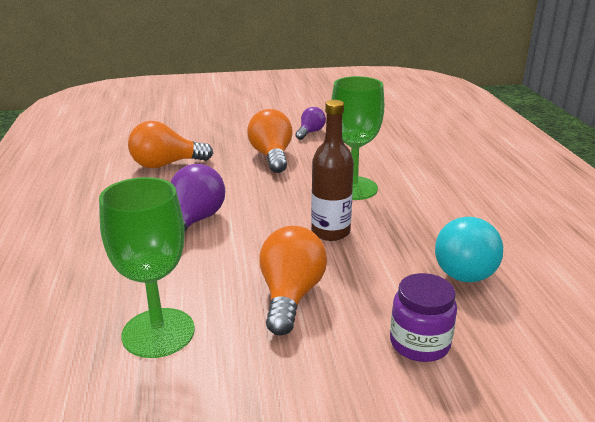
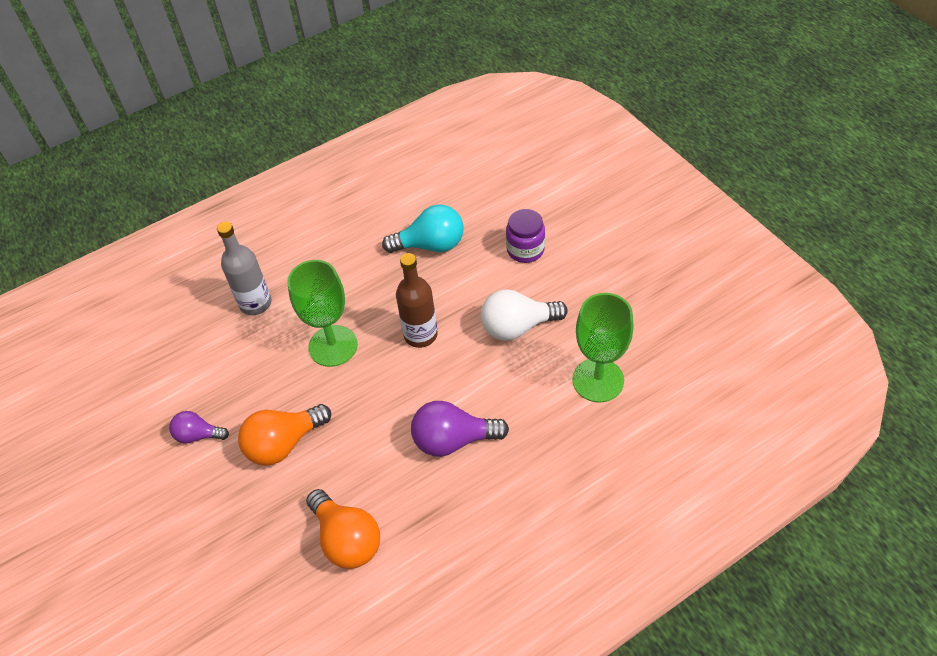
camera: 110 degrees left, 25 degrees up
orange light bulb [259,226,327,336] -> white light bulb [481,289,568,341]
none -> grey bottle [217,222,272,315]

